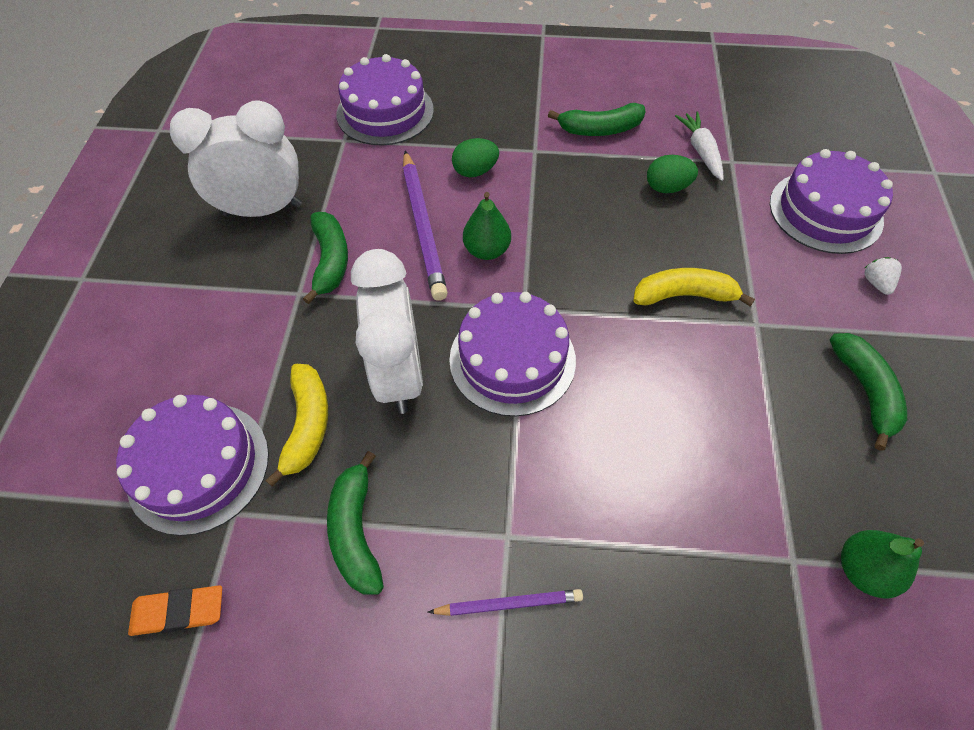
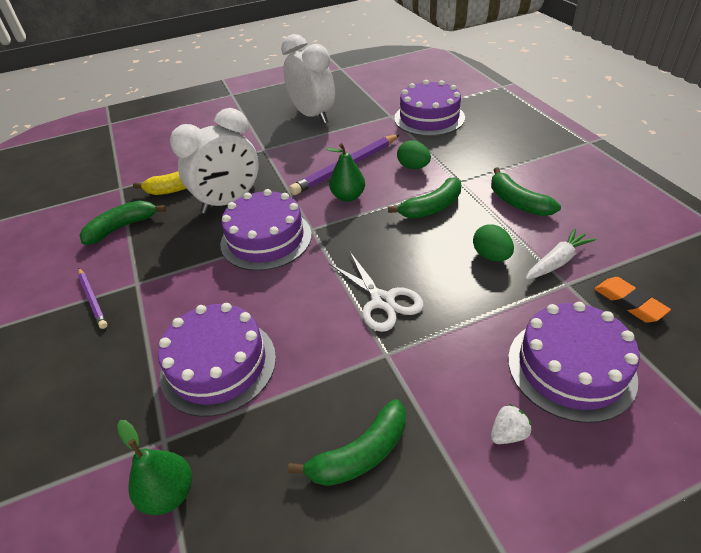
camera: 65 degrees right, 15 degrees down
purple cake [116,395,269,536] -> purple cake moved to [158,303,276,417]
orange eraser [128,585,222,636] -> orange eraser moved to [594,277,671,323]
green banana [303,212,348,304] -> green banana moved to [388,177,461,219]
yellow banana [633,268,755,307] -> white scissors [329,252,424,332]

